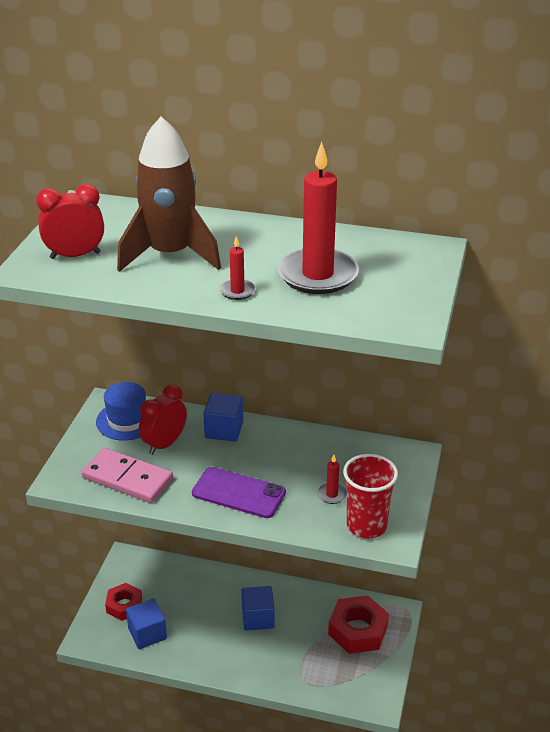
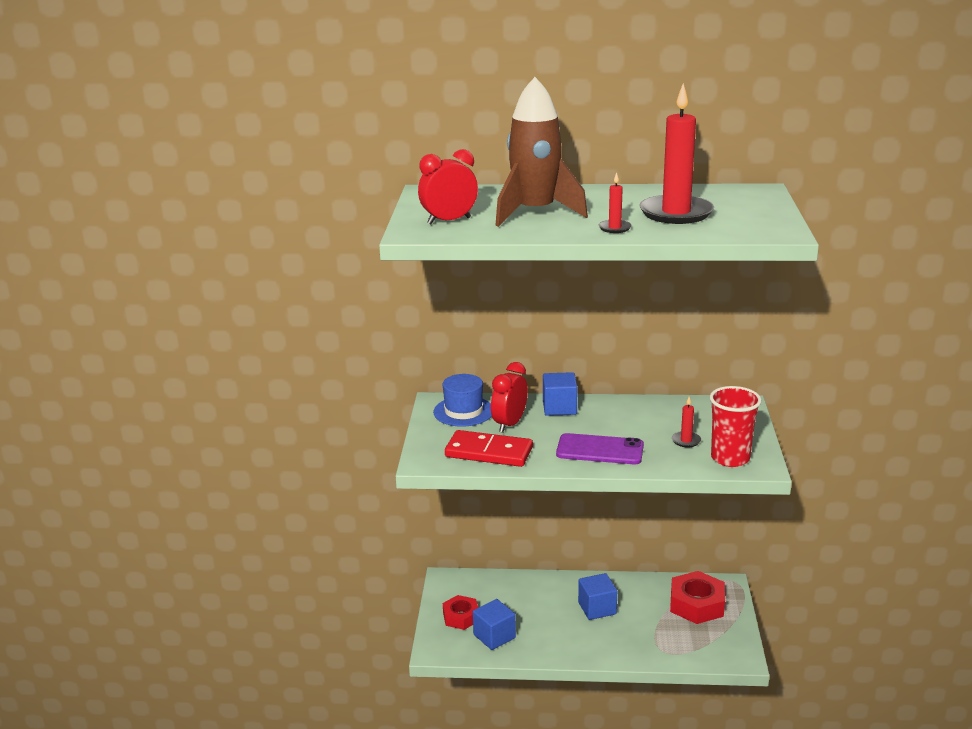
camera: 10 degrees left, 10 degrees down
pink domino [82,448,173,503] -> red domino [445,430,533,467]

